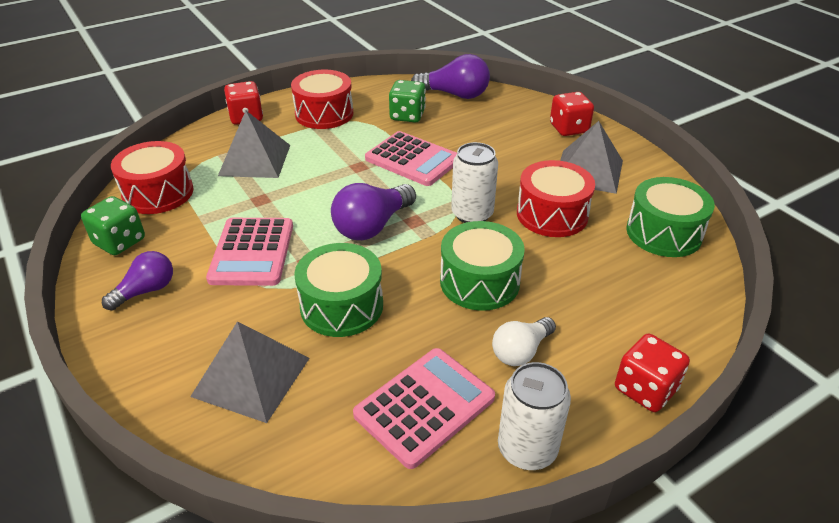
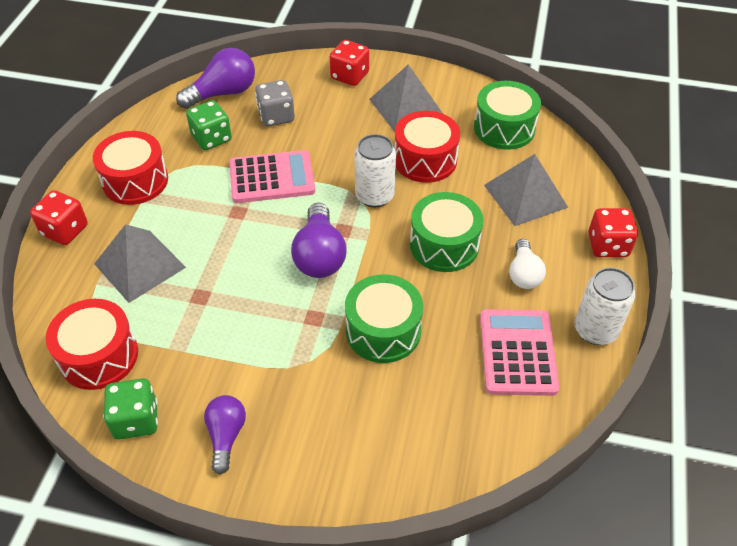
camera: 45 degrees left, 10 degrees up
grey pyramid [190,321,309,423] -> grey pyramid moved to [484,154,568,226]
pink calculator [206,218,293,286] -> none
none -> grey dice [255,80,295,127]

